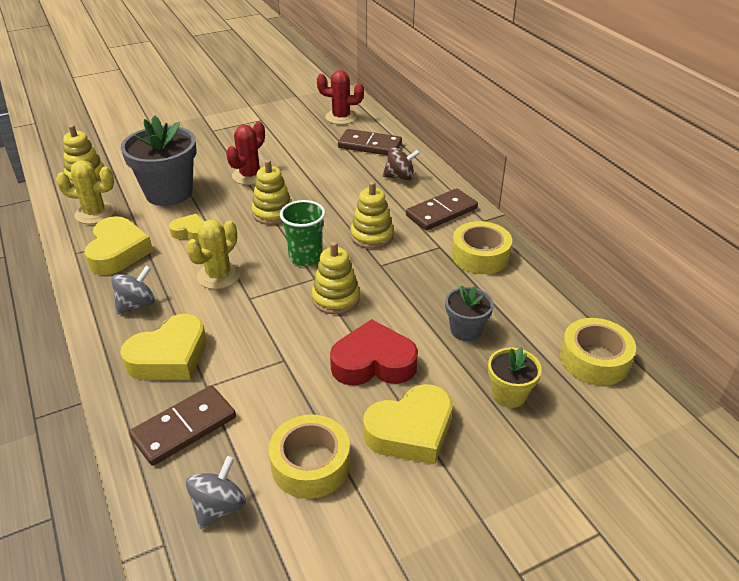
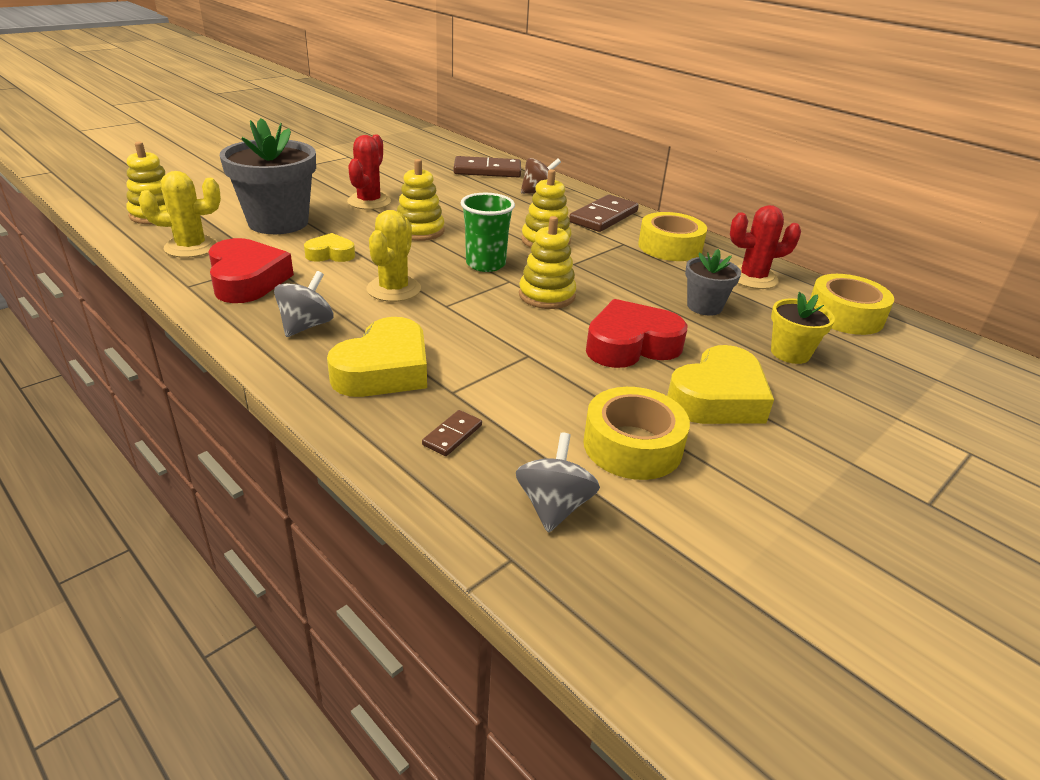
camera: 20 degrees left, 5 degrees down
yellow heart [85,216,153,275] -> red heart [208,238,294,303]
brown domino [129,385,236,466] -> brown domino [422,410,482,456], size x0.49
red cactus [317,70,364,125] -> red cactus moved to [730,205,801,289]

